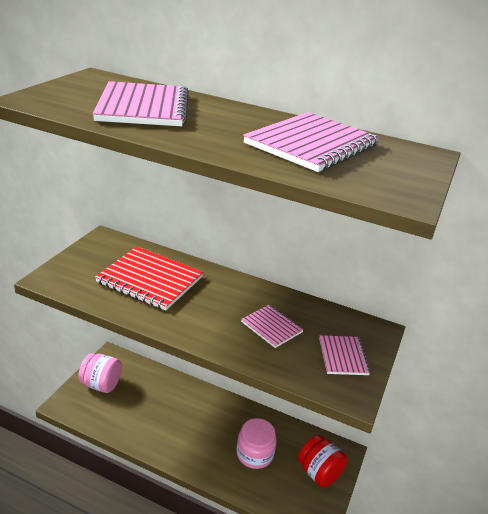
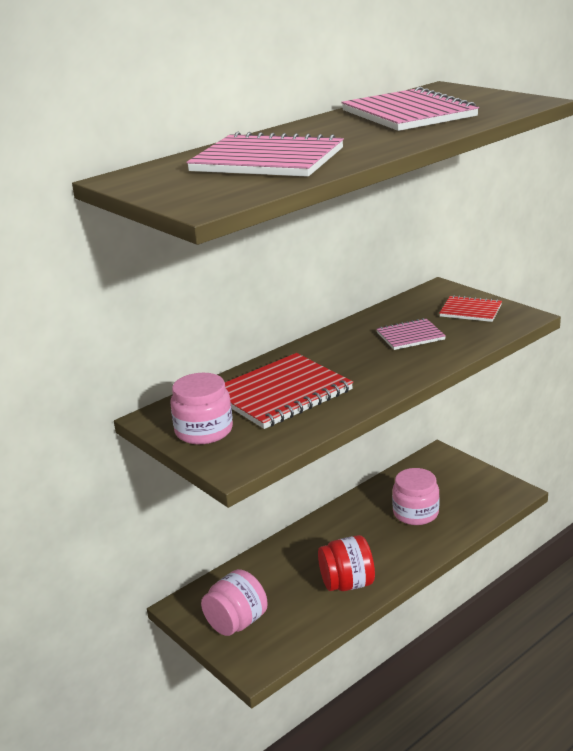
camera: 60 degrees left, 5 degrees down
red jar [298,435,348,487] -> red jar moved to [318,535,375,591]
pink notebook [319,335,371,375] -> red notebook [439,295,502,322]
none -> pink jar [170,373,233,444]

